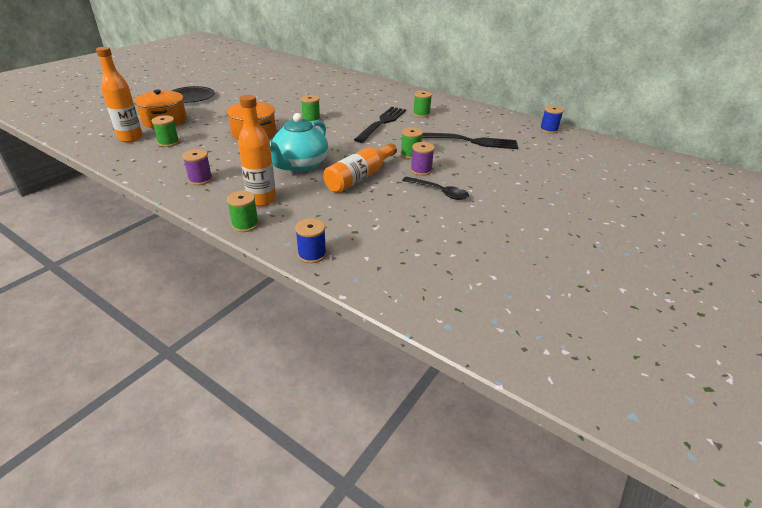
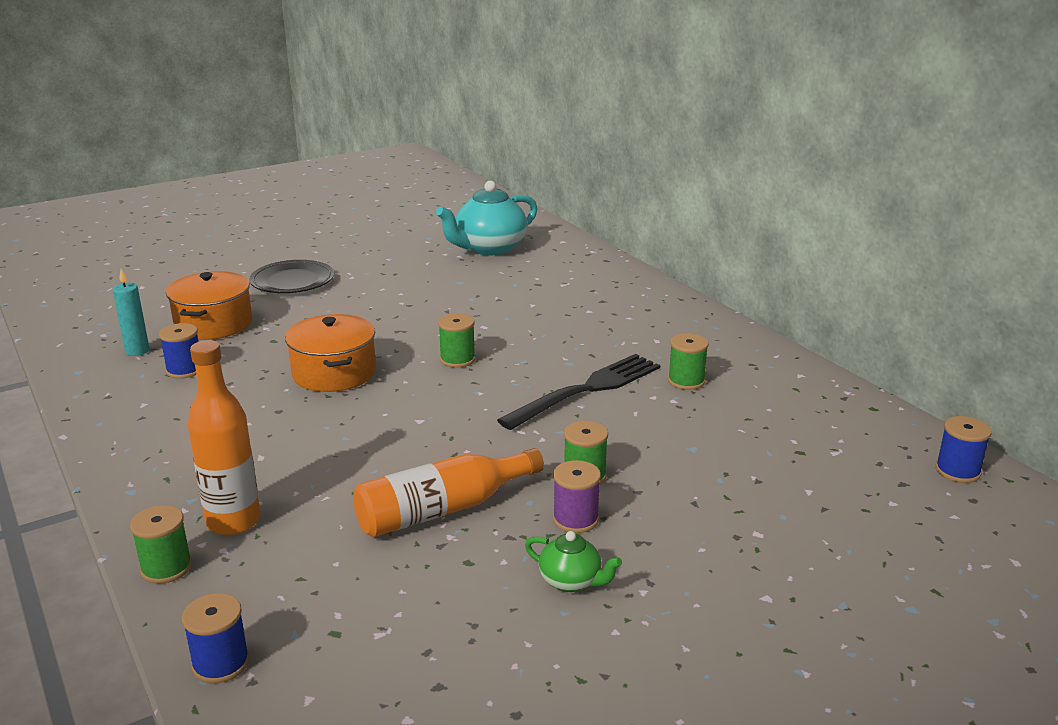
camera: 25 degrees right, 10 degrees down
orange bottle [96,47,143,142] -> turquoise candle [113,269,149,356]
green spool [152,115,179,147] -> blue spool [159,323,198,379]
purple spool [182,149,213,185] -> none
turquoise teapot [270,113,328,172] -> turquoise teapot moved to [436,181,537,255]
black spoon [402,177,469,200] -> green teapot [525,531,622,592]
black fork [422,133,518,149] -> none

